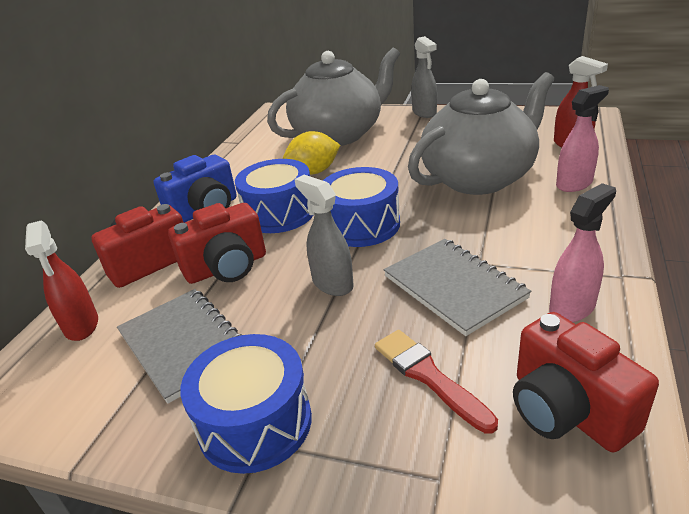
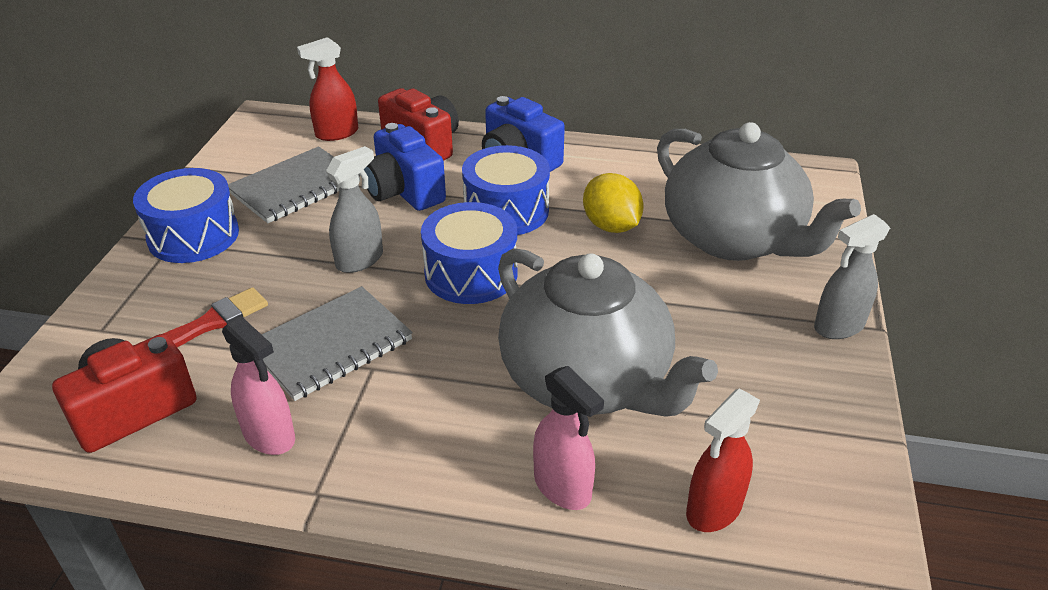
camera: 80 degrees right, 5 degrees up
red camera [168,203,266,284] -> blue camera [364,123,446,211]

